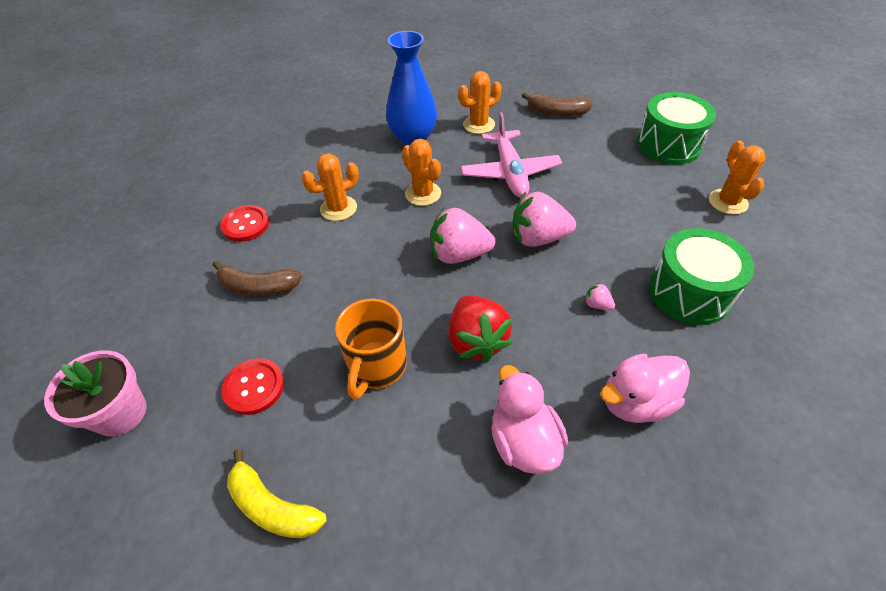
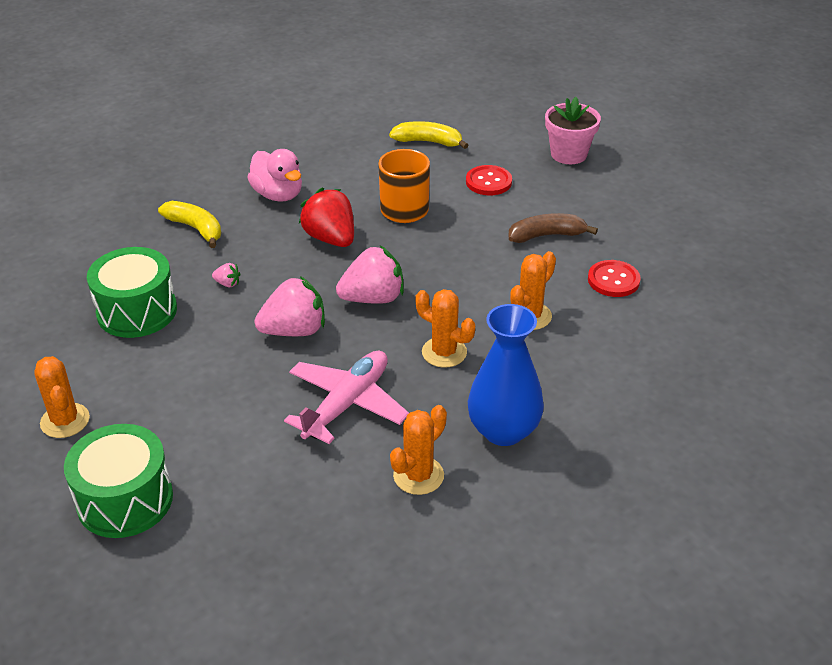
camera: 160 degrees right, 10 degrees down
pink plane [461,112,562,197] -> pink plane turned 60 degrees clockwise [284,350,409,444]
brown banana [522,92,593,116] -> none
pink duck [600,354,690,423] -> yellow banana [158,201,221,248]

